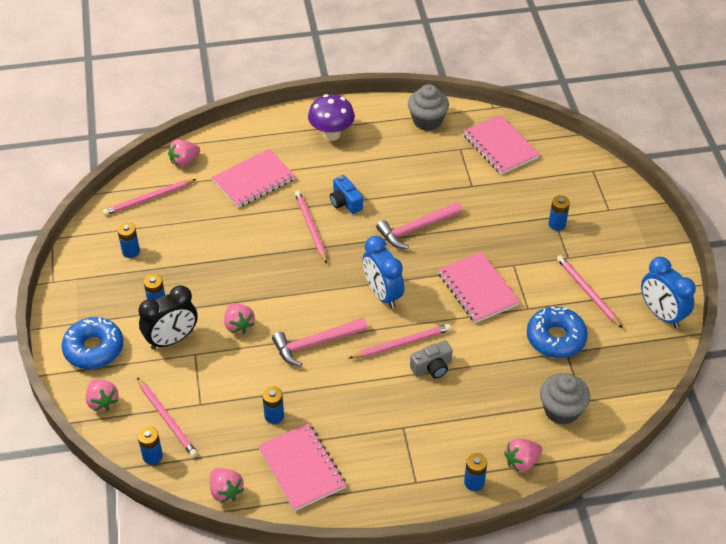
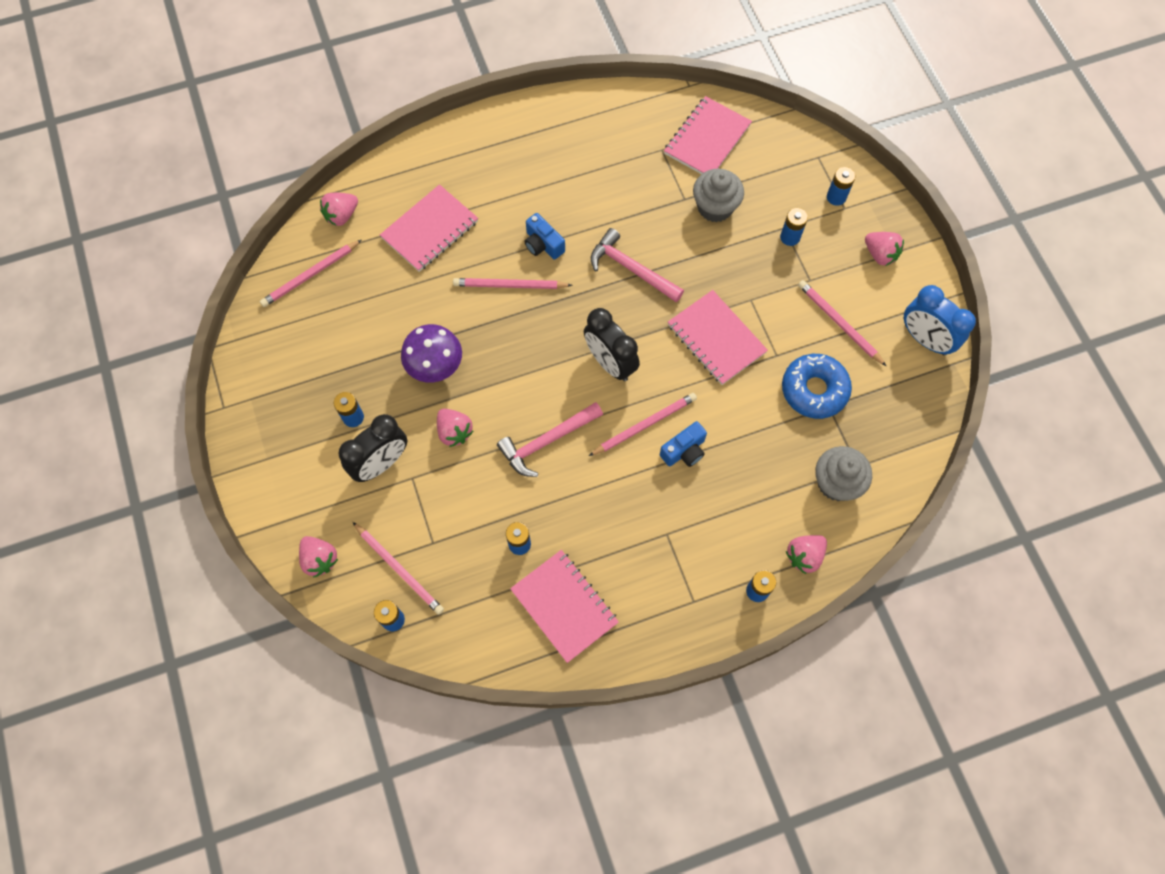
camera: 10 degrees left, 20 degrees up
blue donut [62,317,123,369] -> none
blue battery [117,222,140,258] -> blue battery moved to [827,167,855,206]
pink strawberry [210,468,244,503] -> pink strawberry moved to [865,232,904,266]
pink pencil [295,191,327,264] -> pink pencil turned 60 degrees counterclockwise [453,278,573,289]
purple mushroom [308,94,355,141] -> purple mushroom moved to [401,324,462,383]
blue clock [363,236,404,309] -> black clock [584,308,640,381]
pink hammer [376,202,462,249] -> pink hammer turned 75 degrees clockwise [591,228,684,302]
grey cupcake [408,84,449,131] -> grey cupcake moved to [693,169,744,222]
grey camera [410,340,453,378] -> blue camera [660,421,707,467]
pink notebook [463,115,540,175] -> pink notebook turned 75 degrees clockwise [664,96,752,174]

